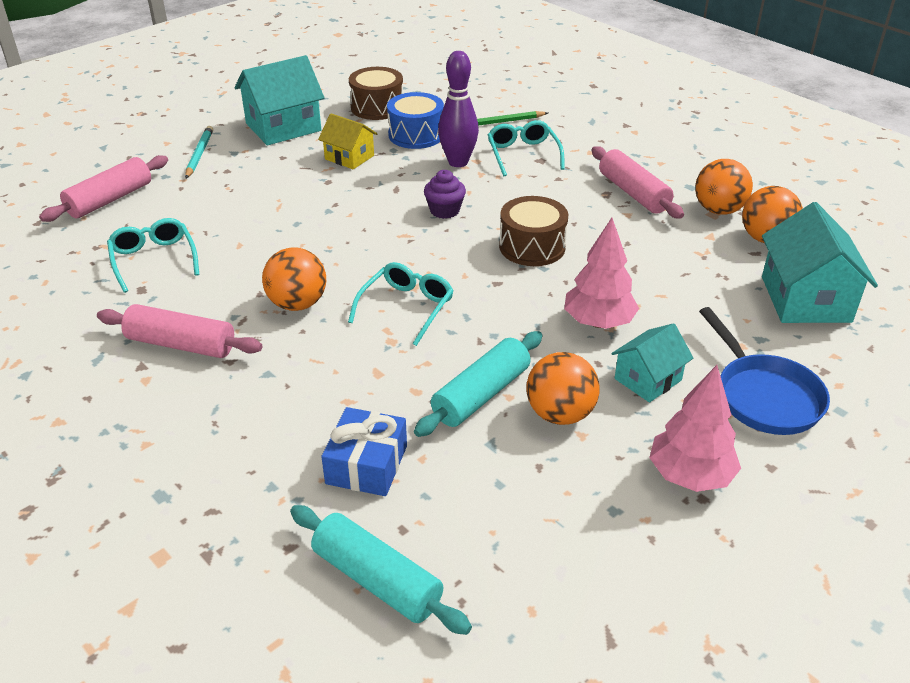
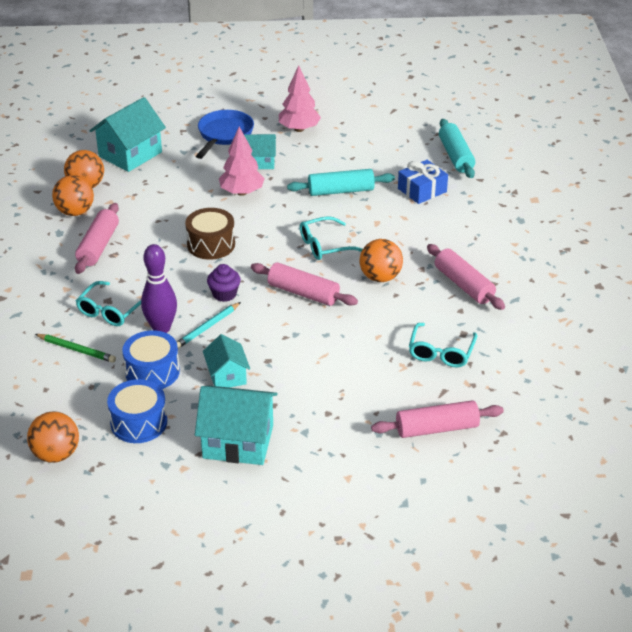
camera: 140 degrees left, 0 degrees up
turquoise pencil [185,126,213,178] -> turquoise pencil moved to [177,302,241,349]
yellow house [318,113,377,169] -> turquoise house [203,334,250,388]
brown drum [349,67,403,120] -> blue drum [107,379,167,443]
orange ball [526,352,600,425] -> orange ball moved to [27,412,79,463]
none -> pink rolling pin [251,263,358,306]

